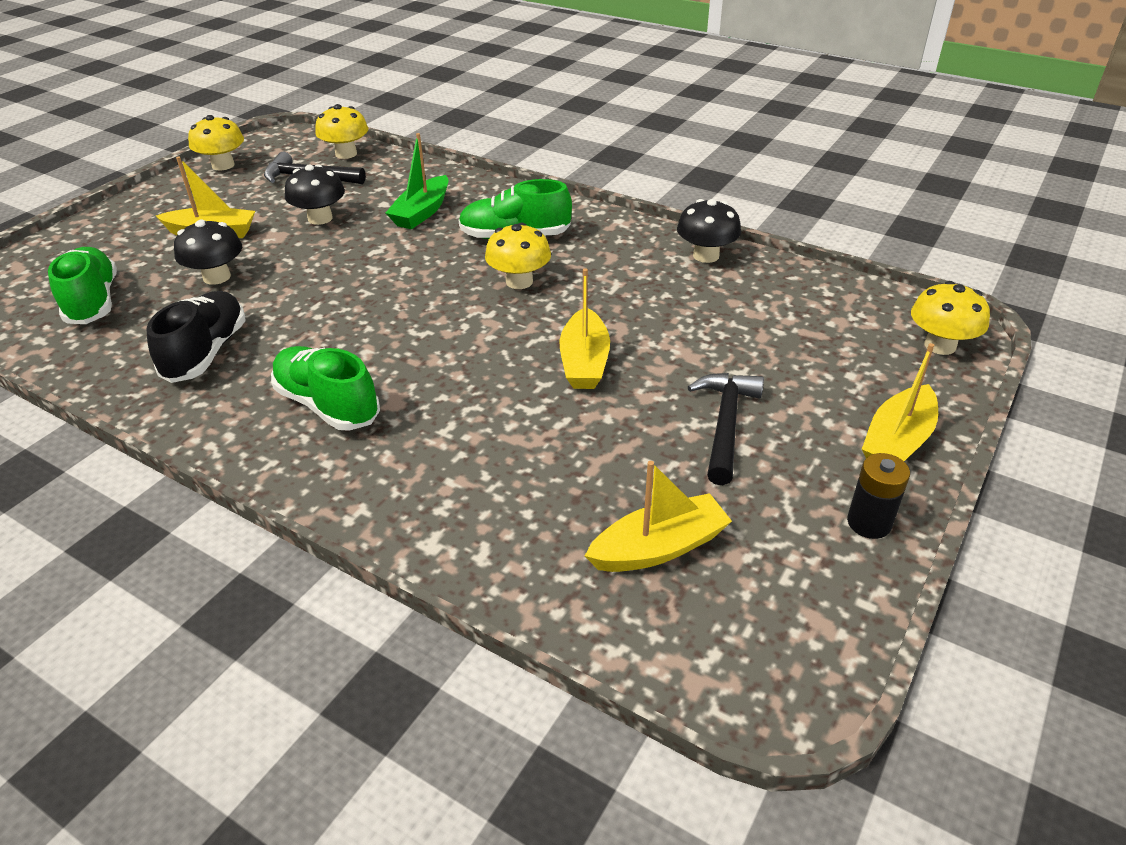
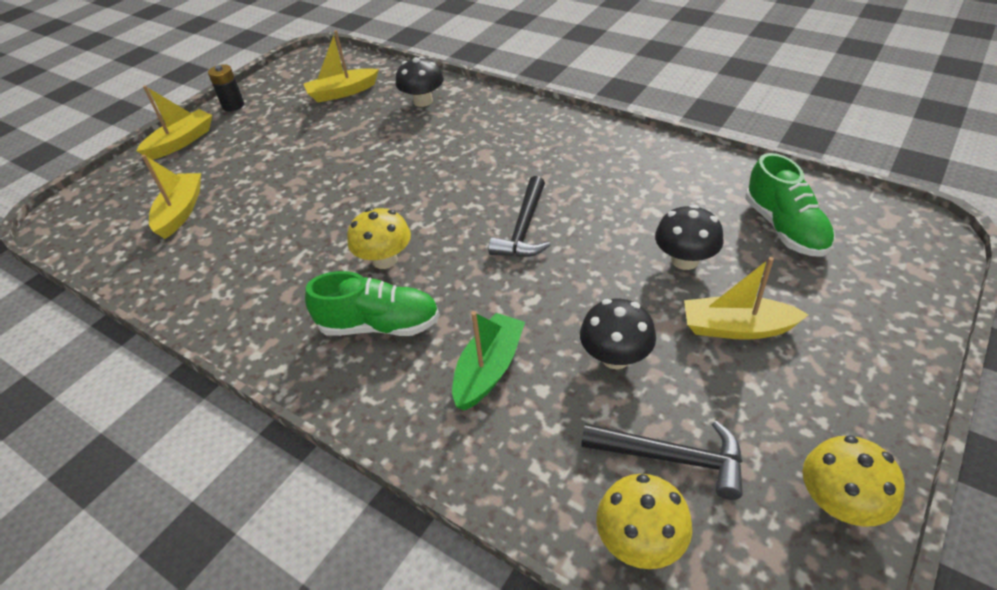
camera: 175 degrees left, 5 degrees up
black shoe [146,291,246,383] -> none
green shoe [271,346,380,431] -> none
yellow boat [560,268,610,389] -> yellow boat moved to [142,154,201,239]
black mushroom [677,199,741,263] -> black mushroom moved to [396,56,444,107]
black hammer [688,373,764,485] -> black hammer moved to [488,176,551,257]
yellow mushroom [911,281,990,355] -> none

